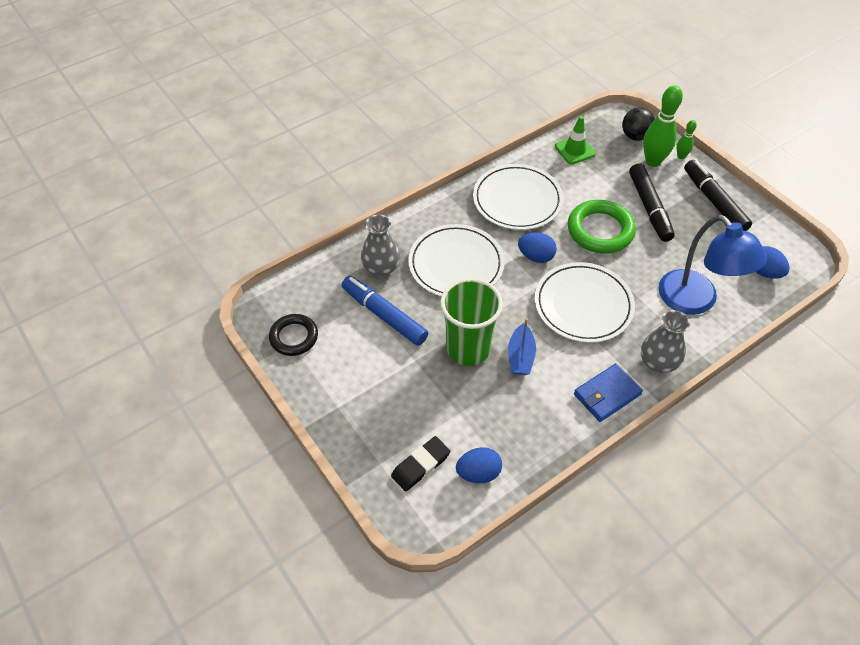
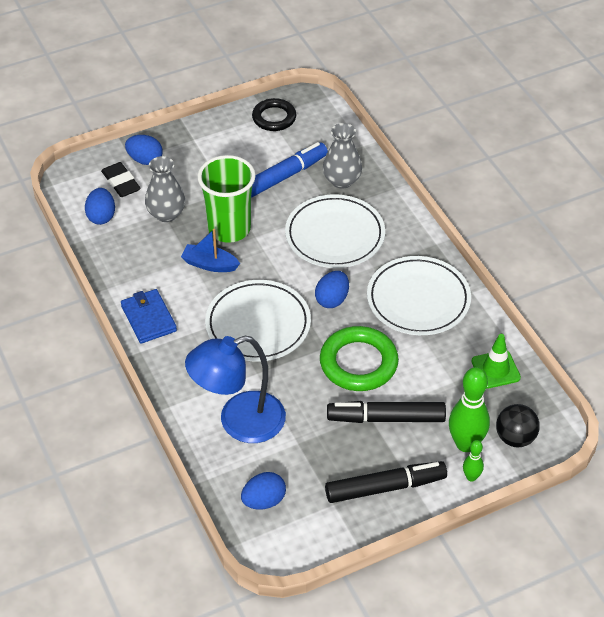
camera: 100 degrees right, 5 degrees down
grey vase [641,310,690,373] -> grey vase moved to [145,156,185,222]
none -> blue egg [125,135,163,165]

